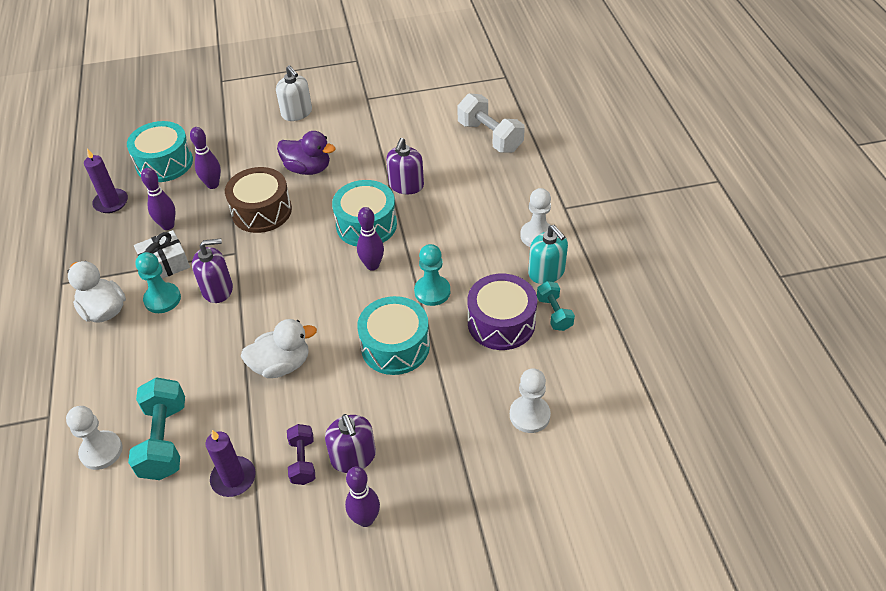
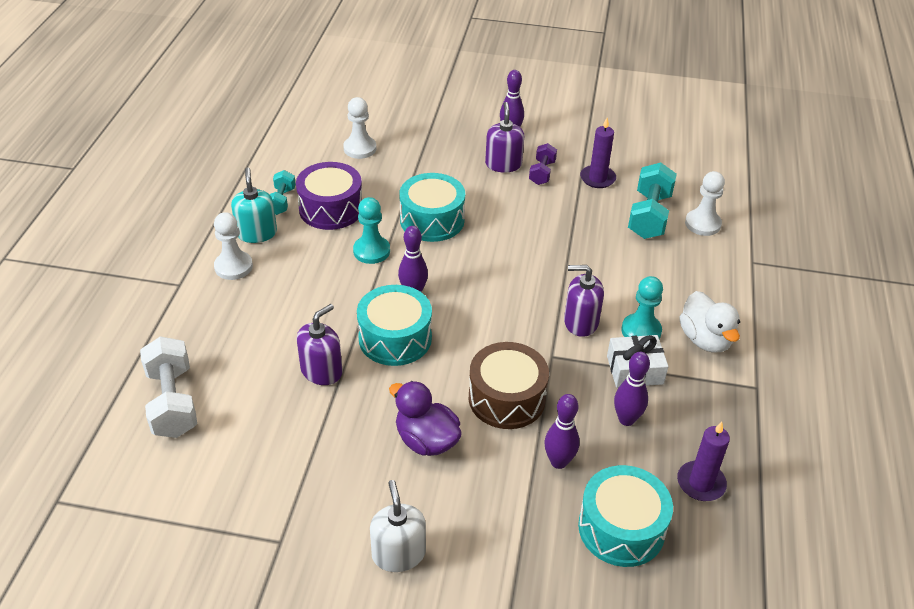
camera: 160 degrees left, 5 degrees down
white duck [241,319,317,378] -> none

